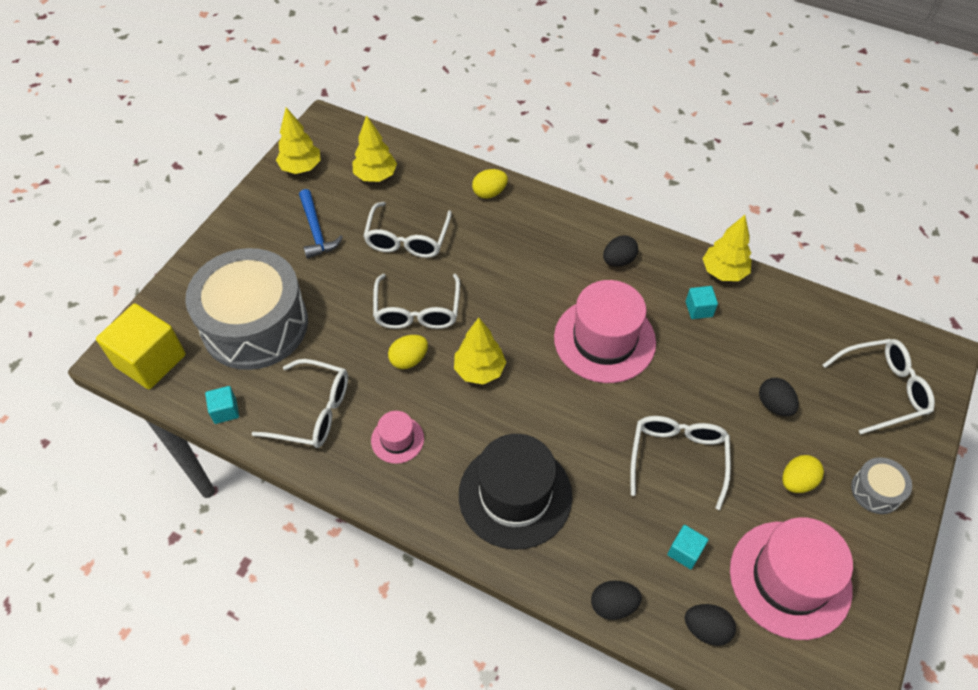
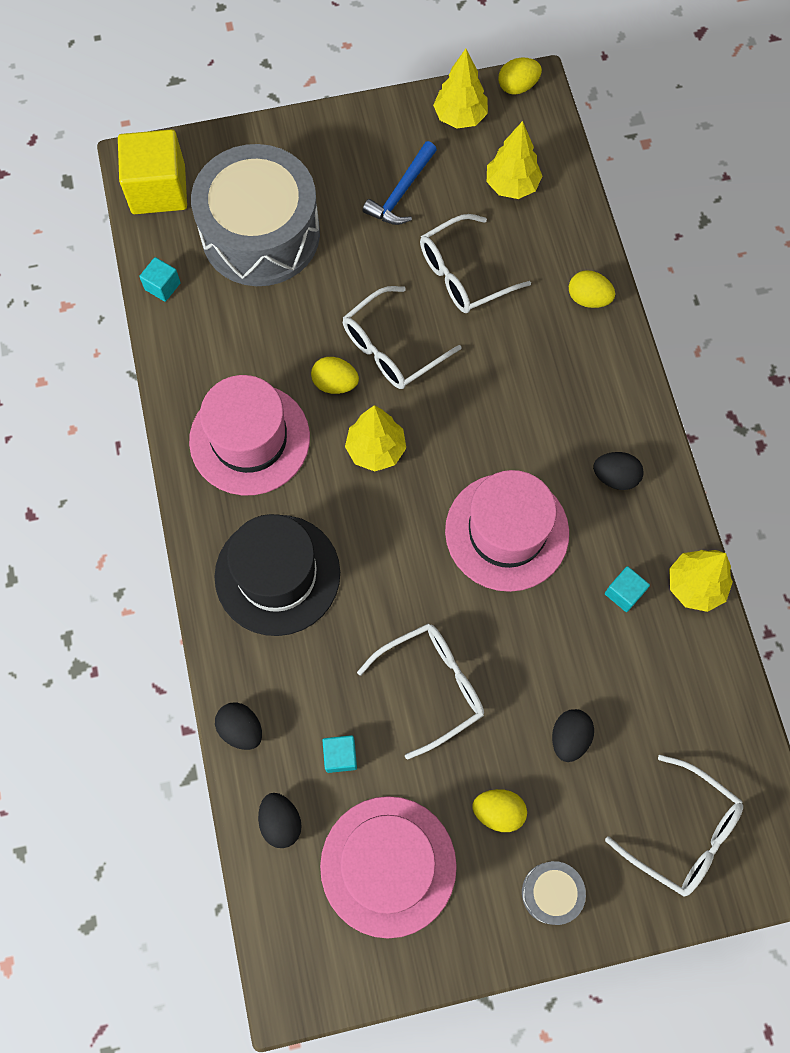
camera: 50 degrees right, 15 degrees up
white glasses [252,359,348,448] -> none
pink hat [371,411,424,464] -> pink hat [189,375,310,495], size x2.06
none -> yellow egg [498,58,542,95]

